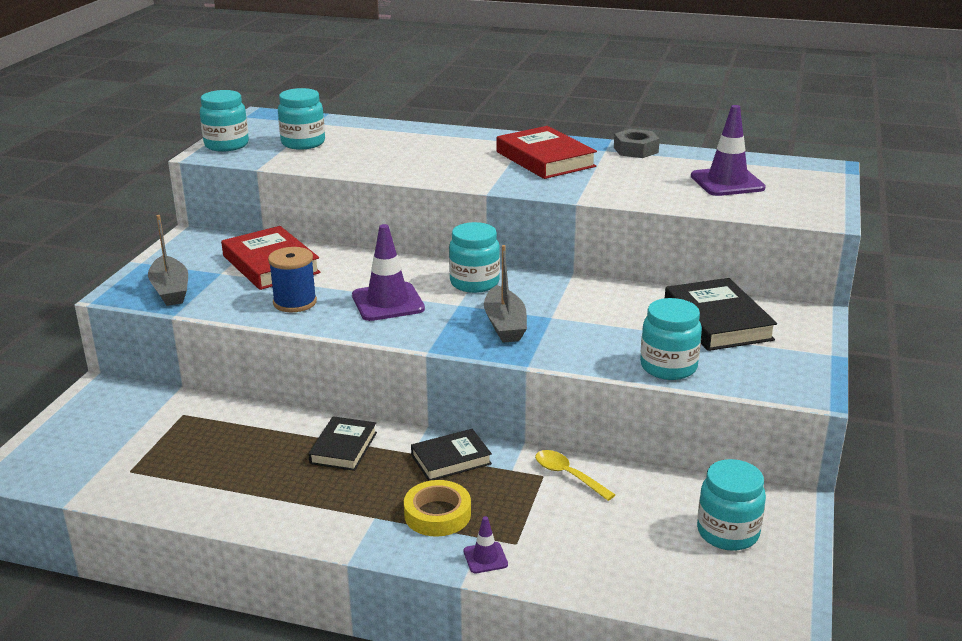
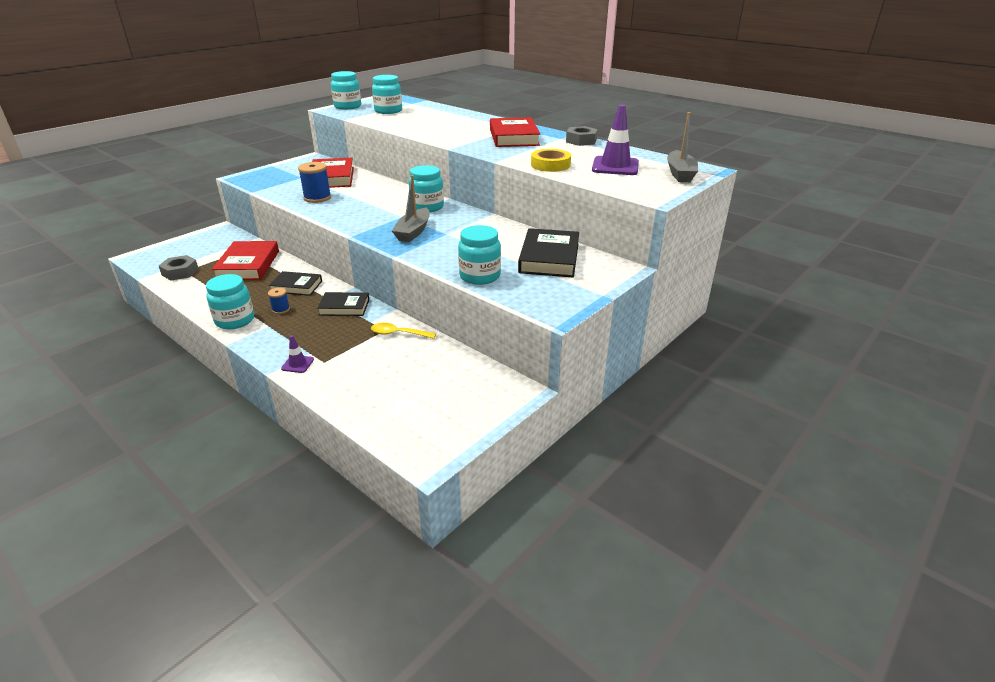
camera: 25 degrees right, 5 degrees up
grey boat [148,215,188,306] -> grey boat moved to [667,112,698,182]
black book [308,416,377,471] -> black book turned 60 degrees clockwise [269,271,322,296]
purple traffic cone [352,224,425,321] -> none
yellow tape [404,480,471,537] -> yellow tape moved to [531,149,571,172]
yellow spoon [535,450,616,501] -> yellow spoon turned 60 degrees counterclockwise [371,323,436,339]
turquoise jar [697,459,766,551] -> turquoise jar moved to [206,274,254,329]
none -> grey nut [159,255,199,281]
none -> red book [212,241,279,280]
none -> blue spool [268,288,290,314]

